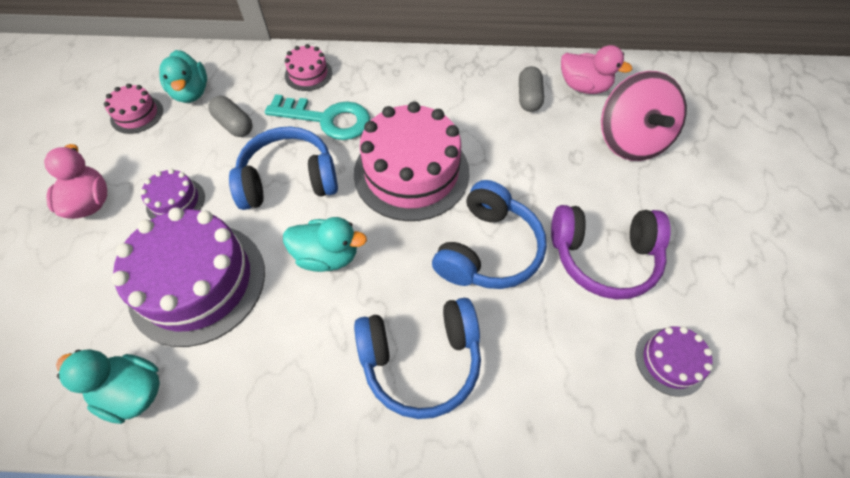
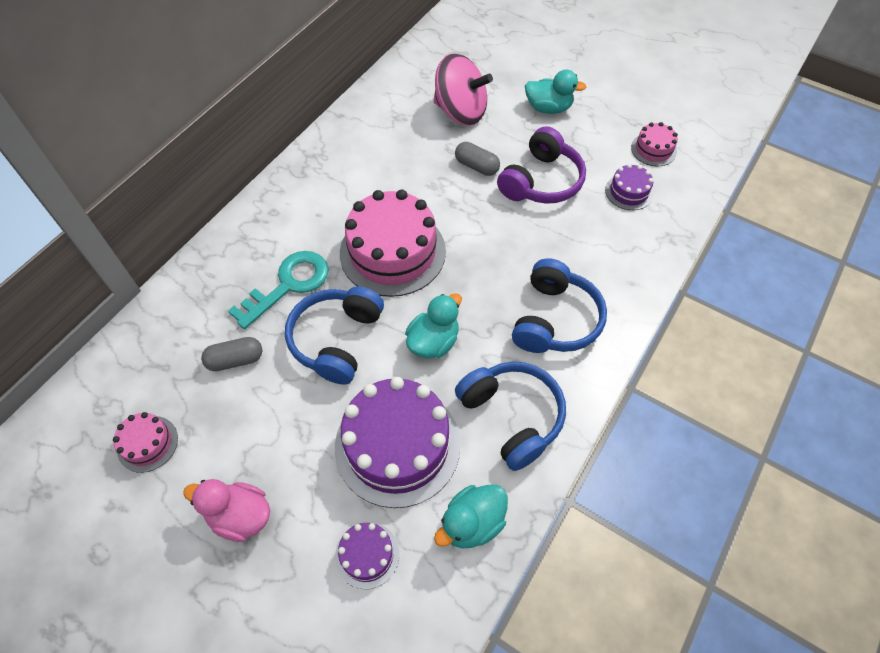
camera: 60 degrees left, 0 degrees up
purple cake [140,169,205,219] -> purple cake moved to [335,522,400,589]
turquoise duck [160,50,207,103] -> turquoise duck moved to [525,69,586,114]
pink cake [285,44,332,91] -> pink cake moved to [631,122,678,166]
blue headphones [432,180,547,289] -> blue headphones moved to [455,362,566,471]
grey capsule [519,66,544,112] -> grey capsule moved to [455,142,500,176]
pink duck [561,45,633,94] -> none

